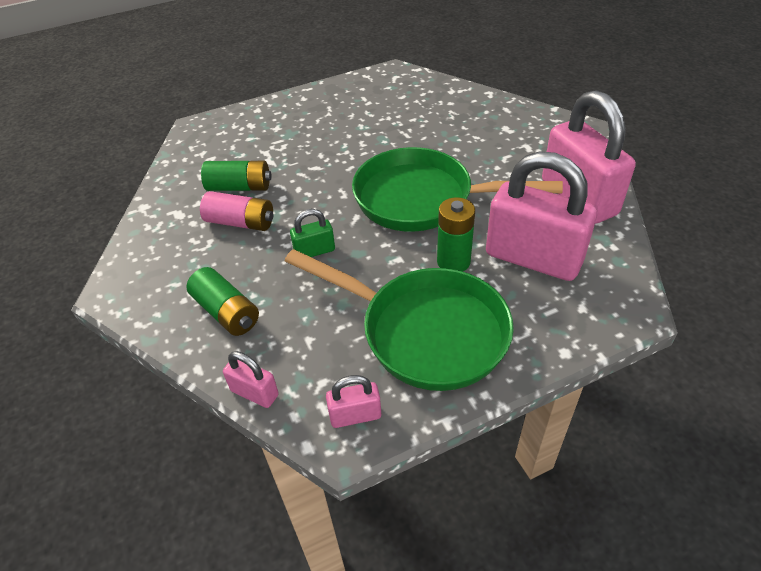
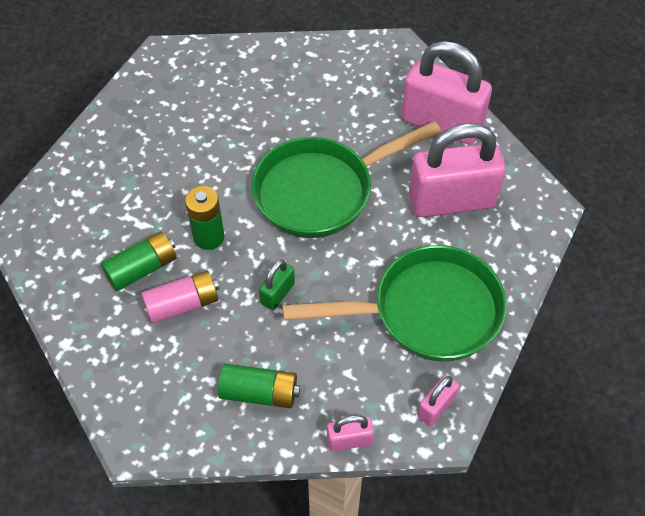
camera: 40 degrees left, 10 degrees up
green battery [437,197,475,272] -> green battery moved to [185,186,224,250]

